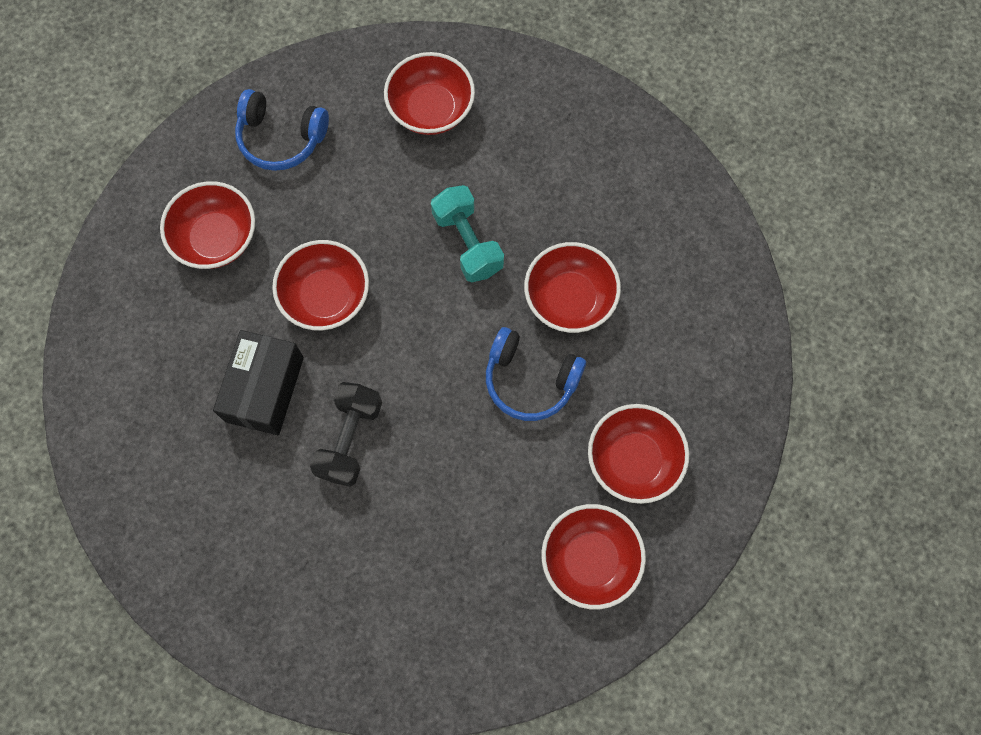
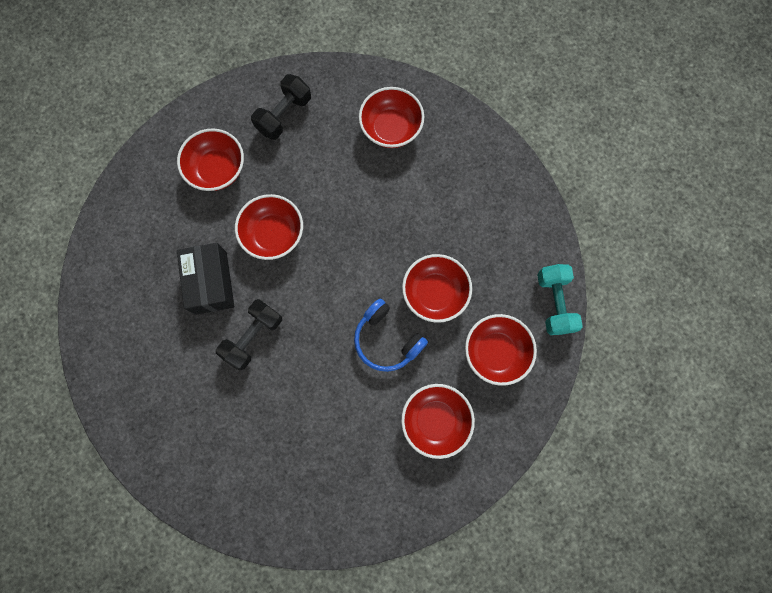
camera: 20 degrees right, 5 degrees up
black box [213,330,304,435] -> black box turned 45 degrees counterclockwise [177,243,234,315]
blue headphones [235,89,329,171] -> black dumbbell [251,74,311,140]
turquoise dumbbell [431,185,504,282] -> turquoise dumbbell moved to [537,264,583,335]
red bowl [542,504,646,609] -> red bowl moved to [465,314,537,386]

